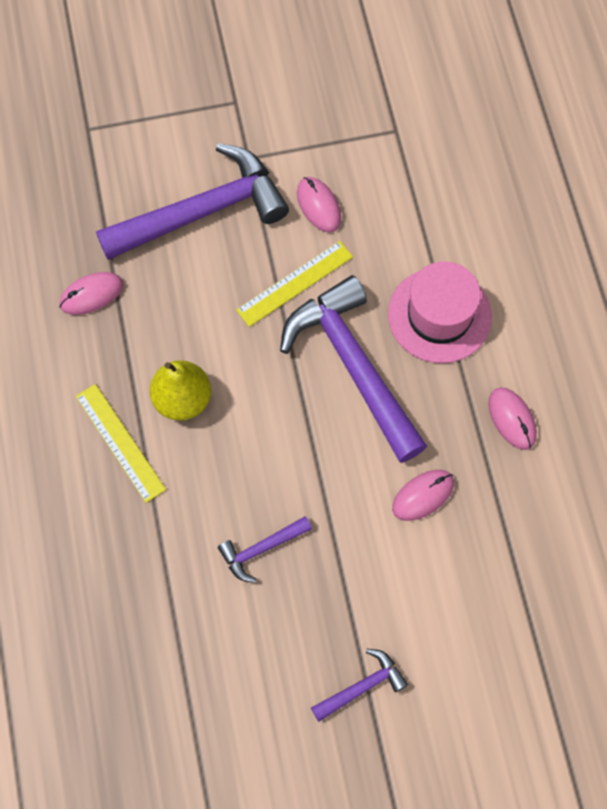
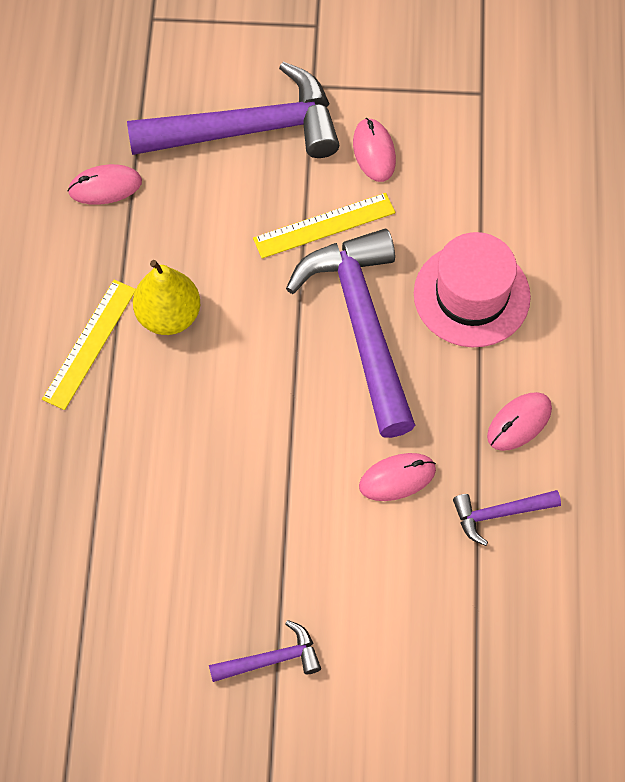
camera: 15 degrees right, 5 degrees down
yellow ruler [76,384,166,503] -> yellow ruler turned 45 degrees clockwise [42,280,136,410]
purple hammer [218,516,312,583] -> purple hammer moved to [453,490,561,546]
pink mouse [488,387,537,450] -> pink mouse turned 60 degrees clockwise [487,392,552,451]

